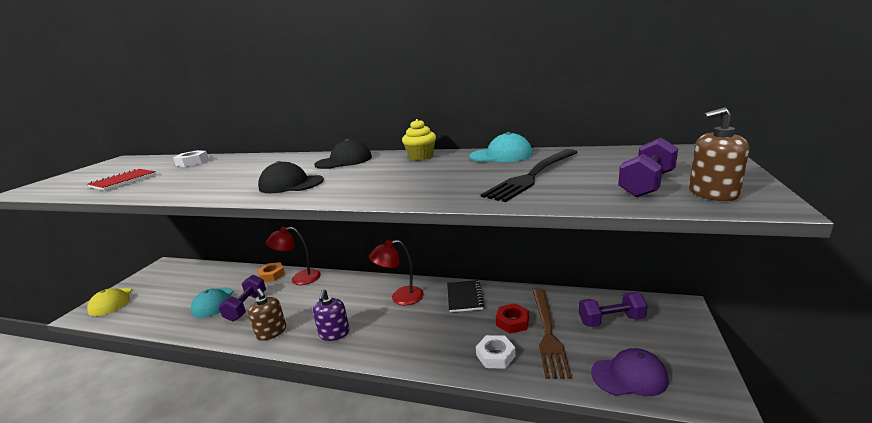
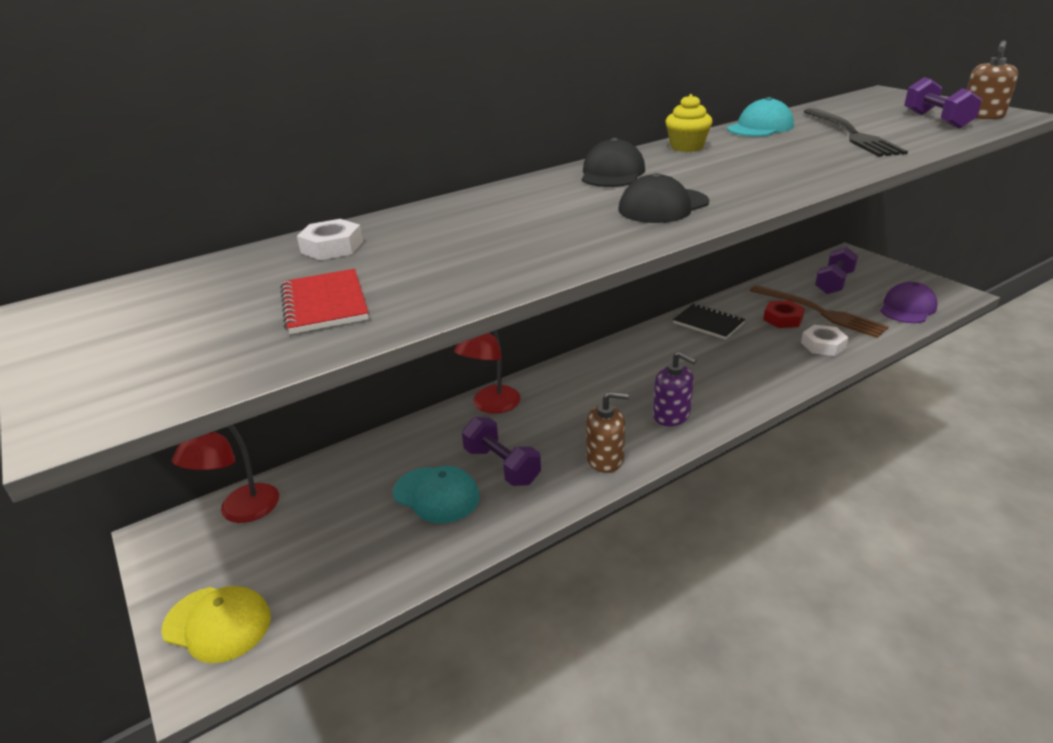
camera: 50 degrees left, 10 degrees up
orange nut [257,262,285,282] -> none
red lamp [369,240,424,305] -> red lamp moved to [172,425,279,523]

